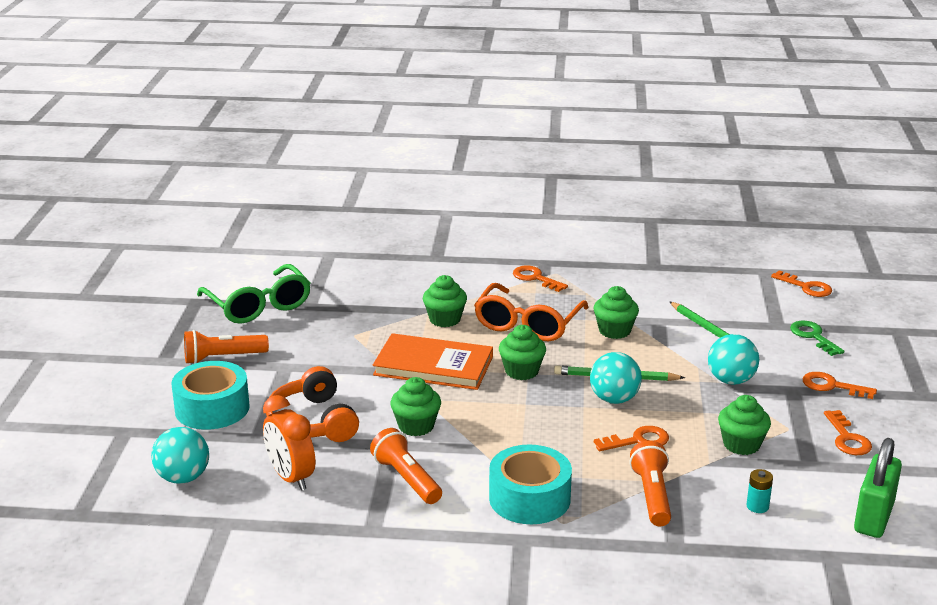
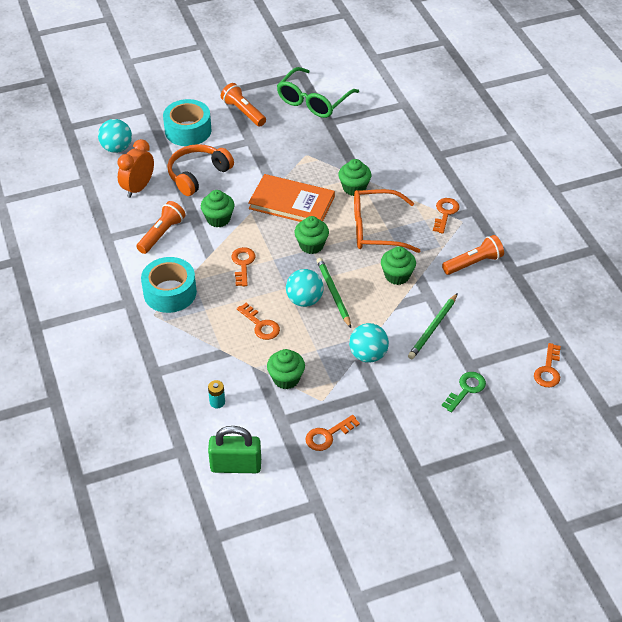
camera: 65 degrees right, 20 degrees up
orange book [373,333,493,390] -> orange book turned 60 degrees counterclockwise [248,174,335,222]
orange flashlight [629,440,671,526] -> orange flashlight moved to [442,235,504,275]
orange key [803,372,877,399] -> orange key moved to [231,247,255,286]

